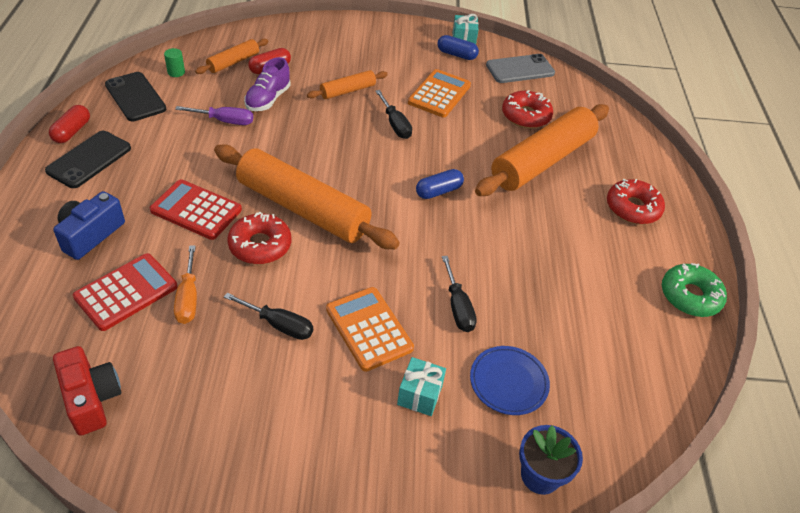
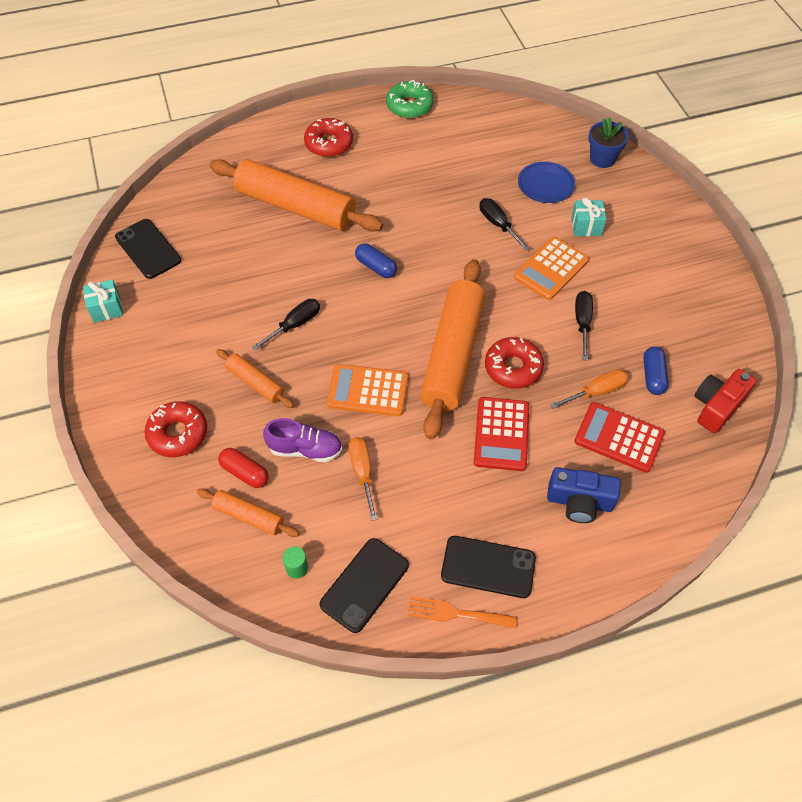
camera: 105 degrees left, 10 degrees up
red capsule [49,105,90,143] -> orange fork [407,596,517,629]
purple screwdriver [175,106,253,125] -> orange screwdriver [349,437,377,521]
orange calculator [408,69,471,117] -> orange calculator moved to [327,364,408,416]
blue capsule [437,35,479,60] -> blue capsule moved to [643,346,669,395]
black screwdriver [442,256,477,332] -> black screwdriver turned 90 degrees counterclockwise [480,198,530,251]
grey phone [486,54,555,83] -> black phone [115,219,181,279]
red donut [502,90,553,128] -> red donut moved to [144,401,207,457]

